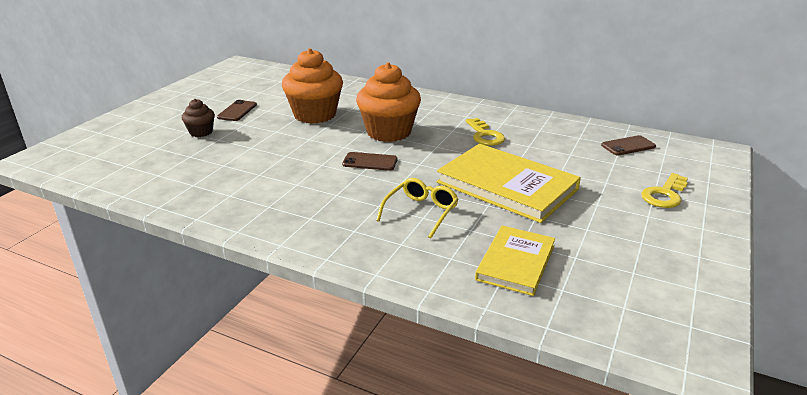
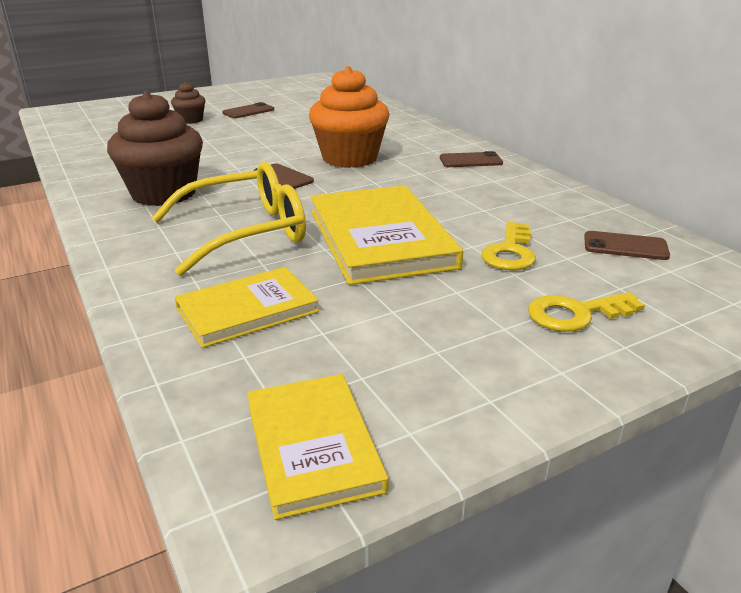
camera: 35 degrees right, 0 degrees up
orange cupcake [282,48,343,124] -> none
yellow glasses [376,178,458,238] -> yellow glasses [152,162,306,276], size x1.69
yellow key [466,118,505,146] -> yellow key moved to [481,222,536,270]
none -> brown cupcake [107,91,203,206]
none -> yellow book [247,374,389,520]
none -> brown phone [440,151,503,167]

